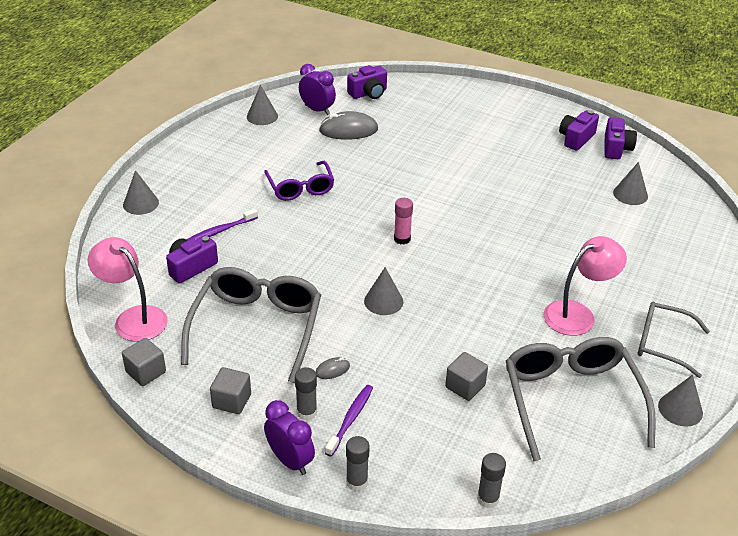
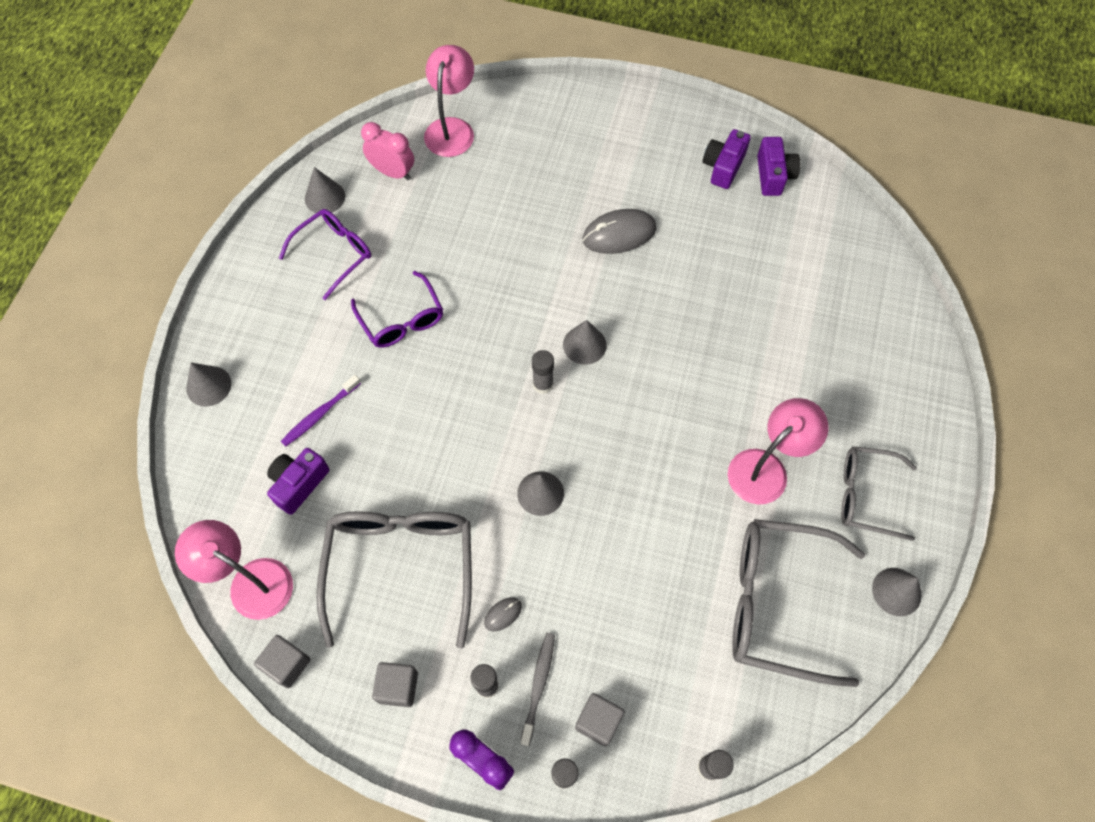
camera: 10 degrees left, 25 degrees up
purple clock [299,64,336,115] -> pink clock [361,122,414,180]
grey mouse [319,111,378,140] -> grey mouse moved to [582,209,656,254]
purple toothbrush [325,385,373,457] -> grey toothbrush [520,633,555,746]
purple camera [347,65,387,99] -> pink lamp [424,45,474,157]
pink glue stick [394,198,413,244] -> grey glue stick [532,350,554,394]
grey cube [445,352,488,401] -> grey cube moved to [575,693,625,747]
grey glasses [506,337,656,461] -> grey glasses turned 60 degrees counterclockwise [732,519,865,687]
grey cone [613,162,648,205] -> grey cone moved to [563,320,607,365]
none -> purple glasses [279,209,371,300]

